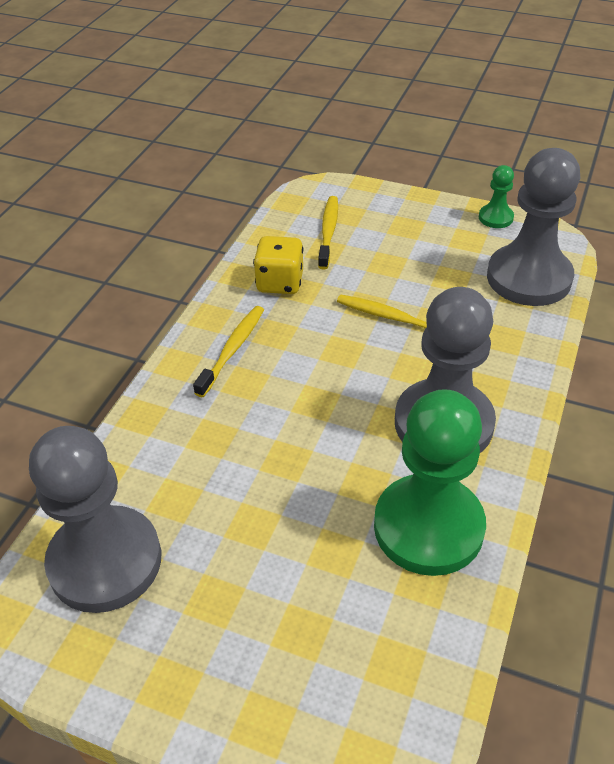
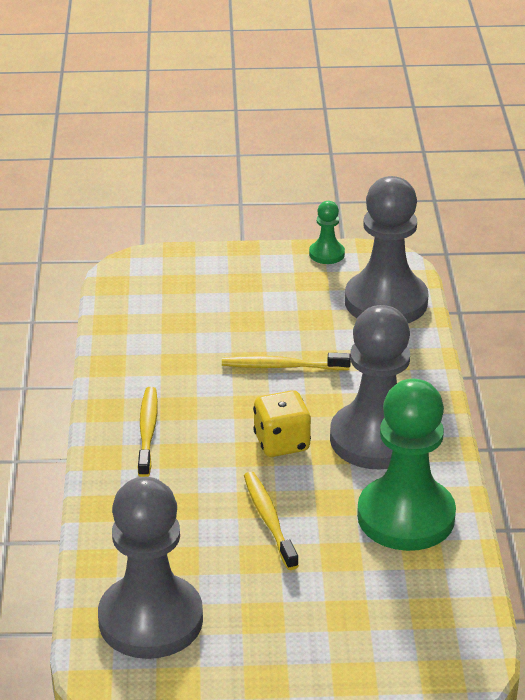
camera: 25 degrees left, 10 degrees down
yellow dice [253,236,303,294] -> yellow dice moved to [253,390,311,457]
yellow toothbrush [318,196,338,269] -> yellow toothbrush moved to [244,472,299,570]

